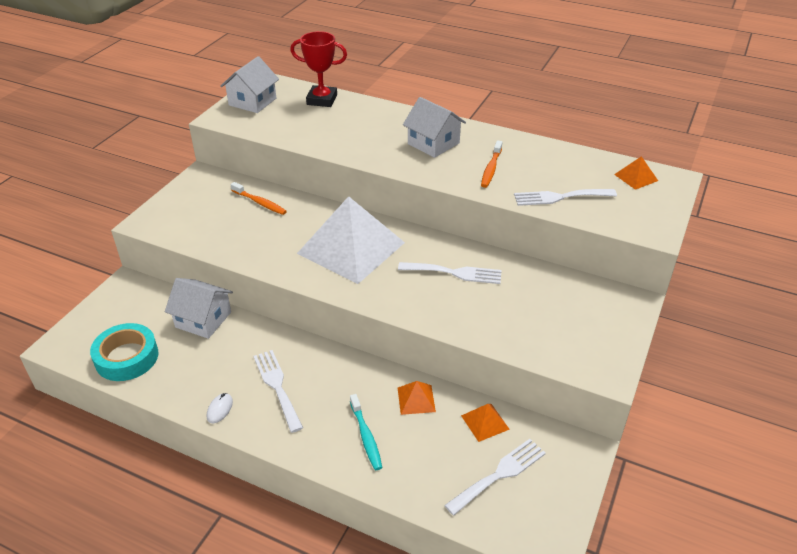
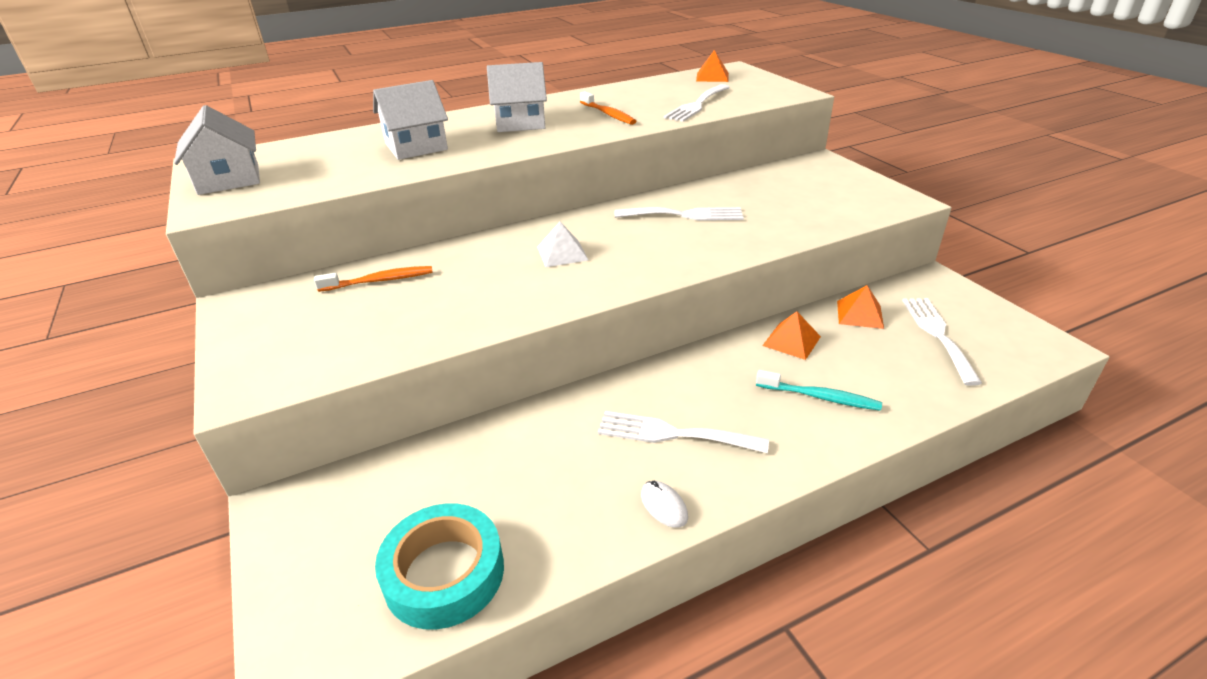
camera: 50 degrees left, 5 degrees down
white house [165,278,233,339] -> white house moved to [373,80,448,160]
red trophy [290,31,347,107] -> none
white pyramid [297,196,405,284] -> white pyramid [537,222,588,267], size x0.40
white fork [398,262,502,284] -> white fork turned 45 degrees clockwise [615,207,744,221]

